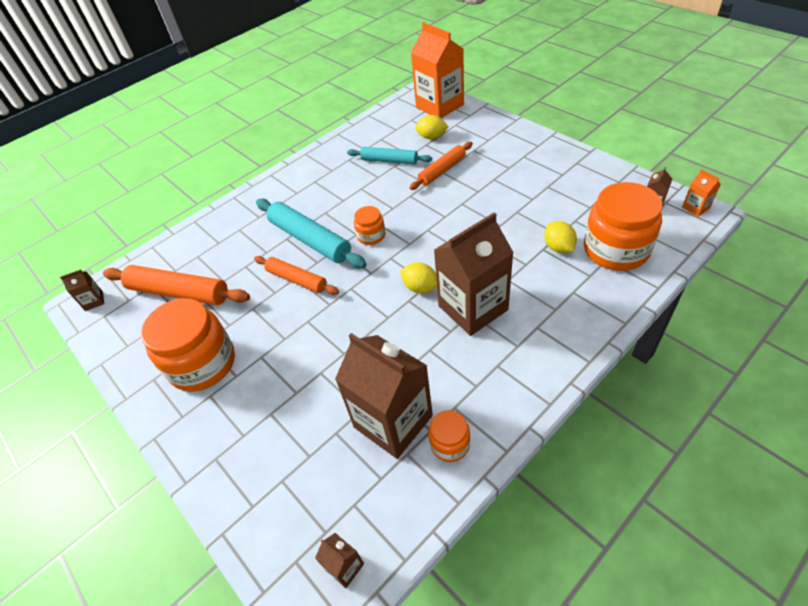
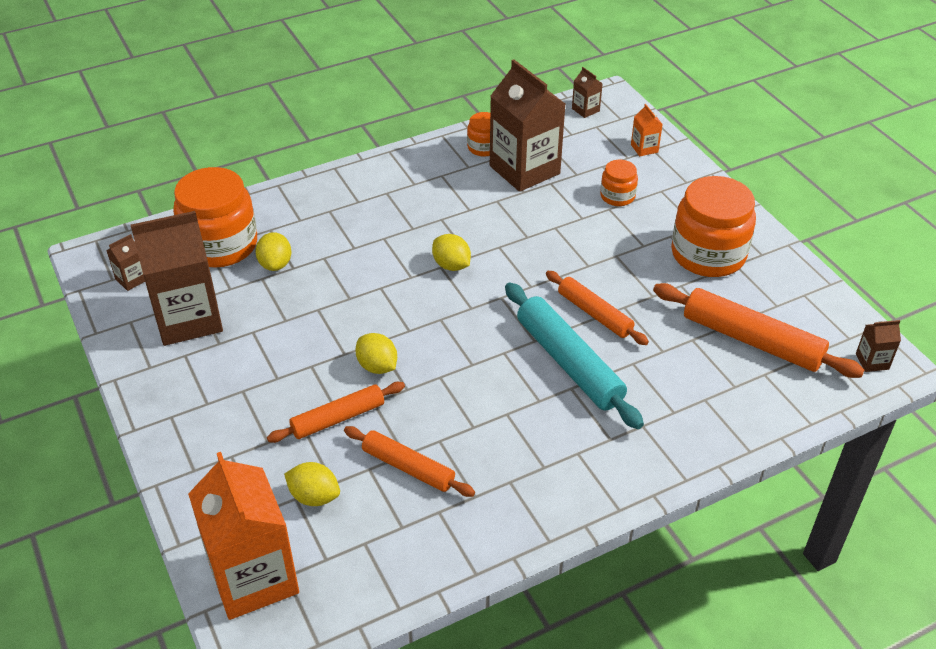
camera: 170 degrees left, 5 degrees down
turquoise rolling pin [347,147,432,165] -> orange rolling pin [344,426,475,497]
orange jar [354,206,385,245] -> orange jar moved to [600,160,638,206]
brown carton [434,212,514,336] -> brown carton moved to [131,211,223,346]
orange carton [682,169,721,217] -> orange carton moved to [631,104,663,156]
none -> yellow lemon [355,333,397,374]

